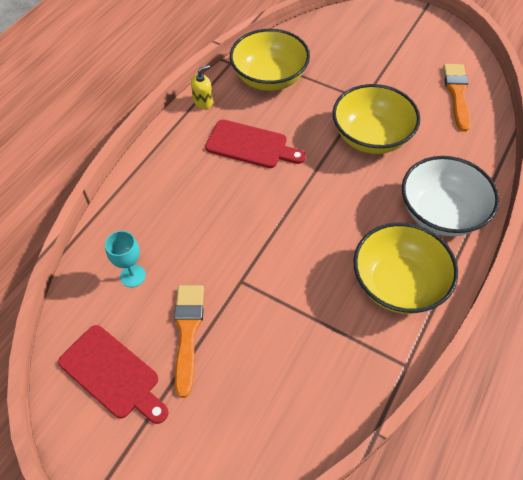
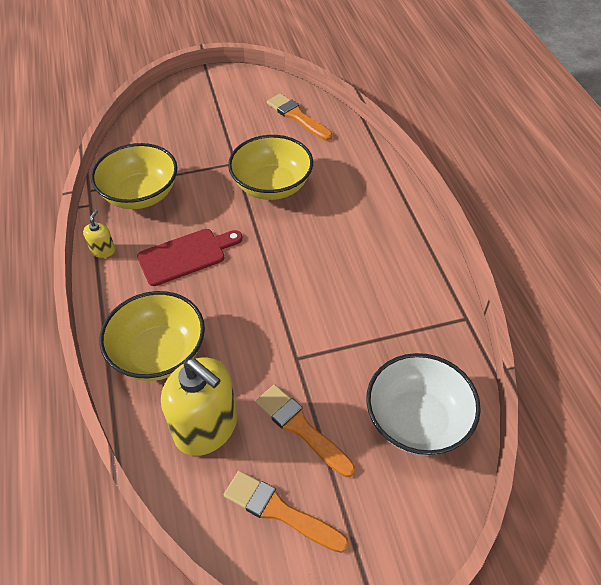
camera: 45 degrees left, 5 degrees down
red cutting board [58,325,168,424] -> orange brush [223,471,349,553]
turquoise goblet [105,231,146,287] -> yellow soap dispenser [161,358,237,456]
yellow bowl [353,222,458,314] -> yellow bowl moved to [99,291,205,381]
white bowl [402,156,499,236] -> white bowl moved to [366,353,481,456]

